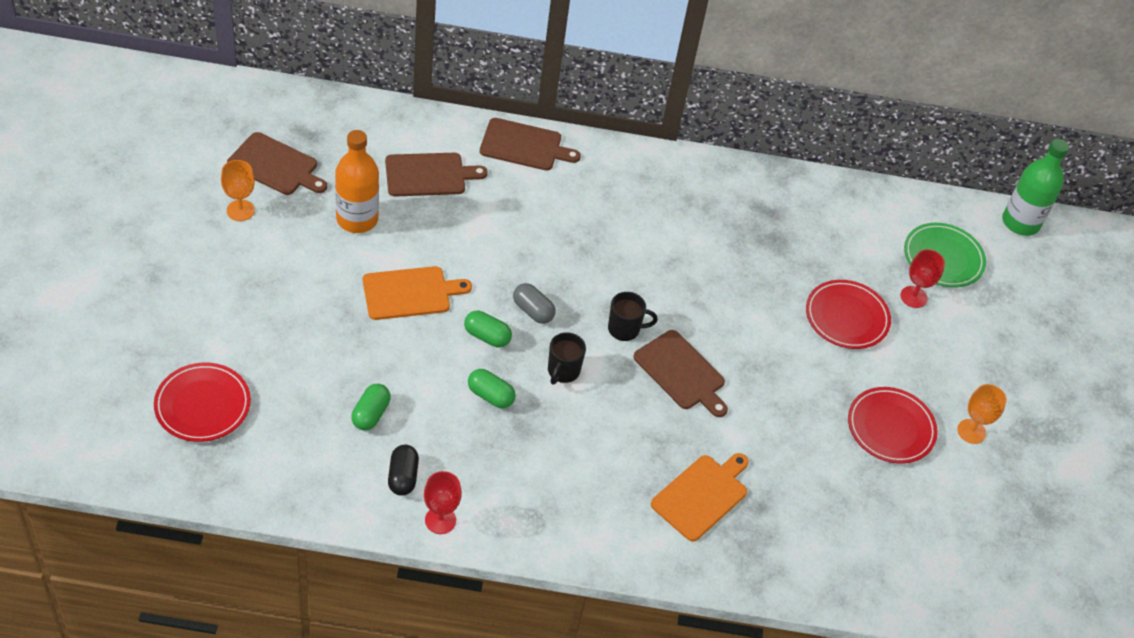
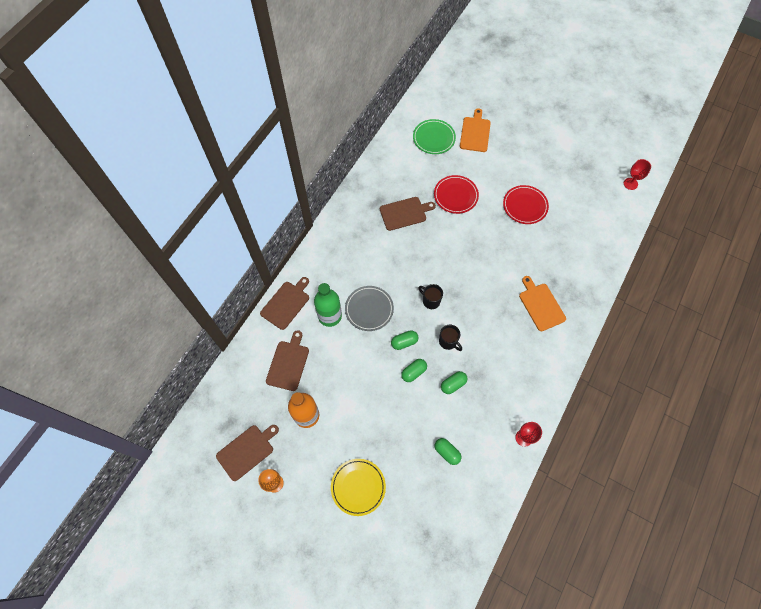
camera: 60 degrees left, 15 degrees up
red plate [154,363,251,442] -> none
orange cutting board [363,266,472,320] -> orange cutting board moved to [460,108,491,152]
black capsule [388,445,419,496] -> none
grey capsule [513,283,556,324] -> green capsule [391,330,418,350]
black mug [608,292,658,341] -> black mug turned 75 degrees counterclockwise [418,284,443,309]
brown cutting board [633,330,728,417] -> brown cutting board moved to [380,197,436,231]
red goblet [901,249,945,308] -> red goblet moved to [624,159,651,190]
orange goblet [957,384,1007,444] -> none
green bottle [1002,139,1069,236] -> green bottle moved to [314,283,342,327]
none -> yellow plate [331,459,386,516]
none -> grey plate [345,286,394,331]

